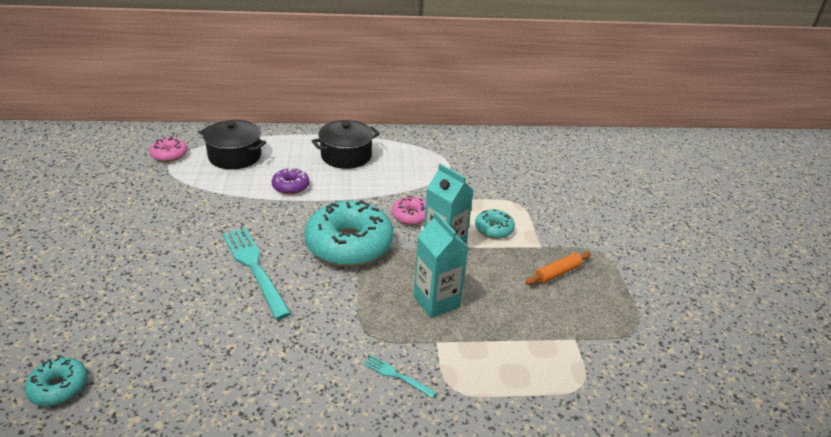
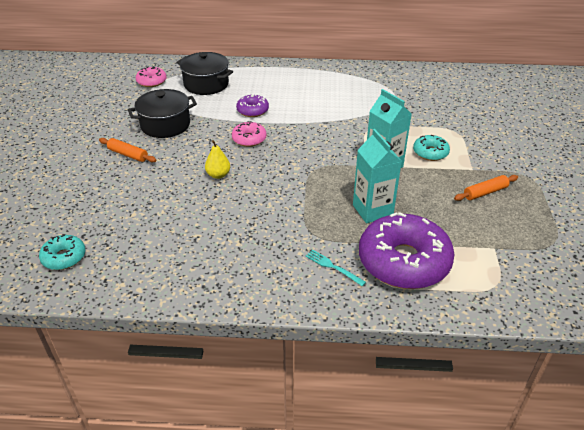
camera: 10 degrees right, 5 degrees up
turquoise fork [222,227,291,320] -> yellow pear [205,140,230,179]
turquoise donut [304,200,393,267] -> none
black pot [312,120,380,169] -> black pot moved to [128,89,197,138]
pink donut [392,196,426,225] -> pink donut moved to [232,121,266,147]
none -> orange rolling pin [99,138,156,163]
none -> purple donut [359,212,454,289]

